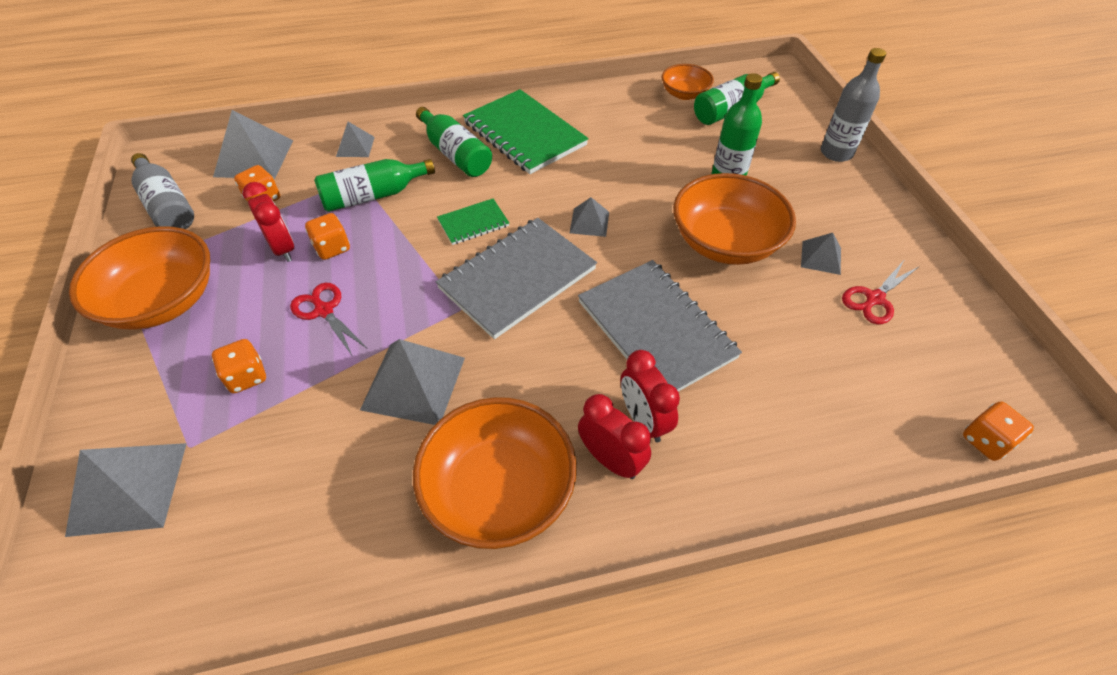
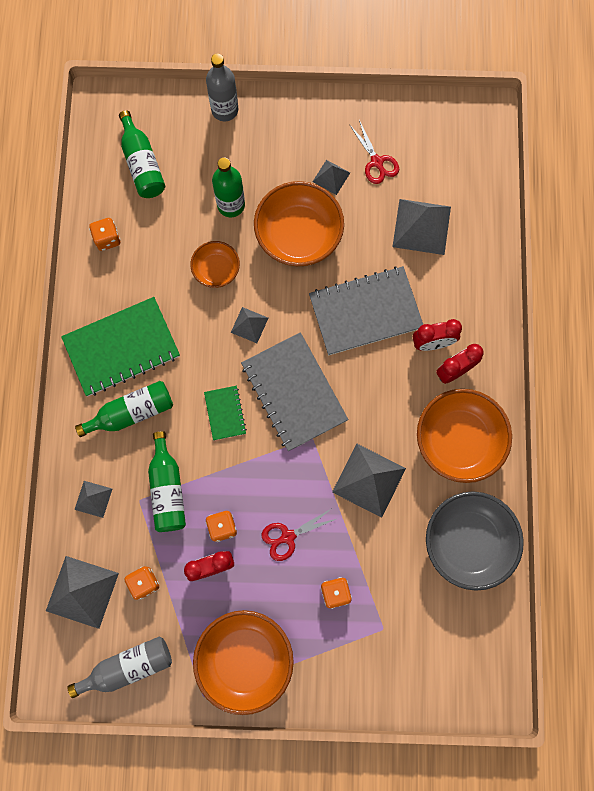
camera: 75 degrees left, 25 degrees up
grey pyramid [65,443,187,537] -> grey pyramid moved to [393,199,451,255]
orange bowl [661,64,714,100] -> orange bowl moved to [190,241,240,288]
orange dice [963,401,1034,461] -> orange dice moved to [89,218,120,251]
none -> grey bowl [426,491,524,591]

